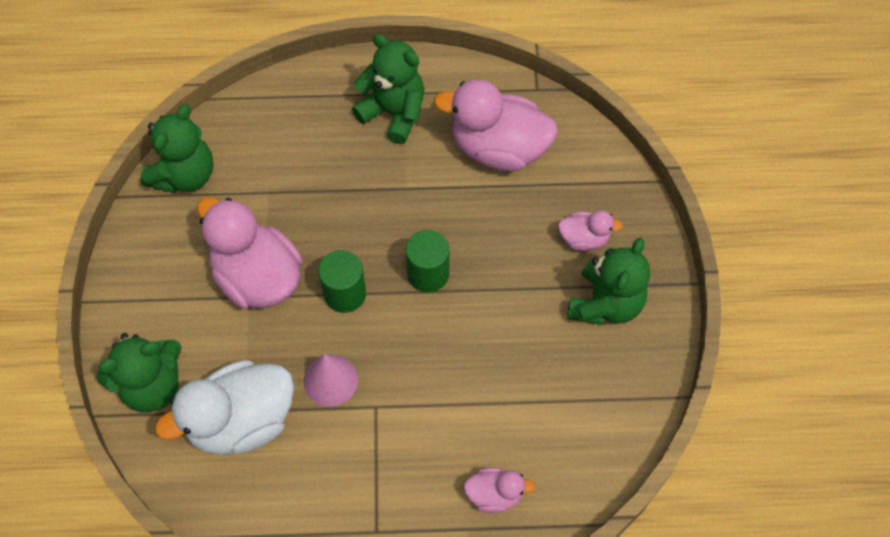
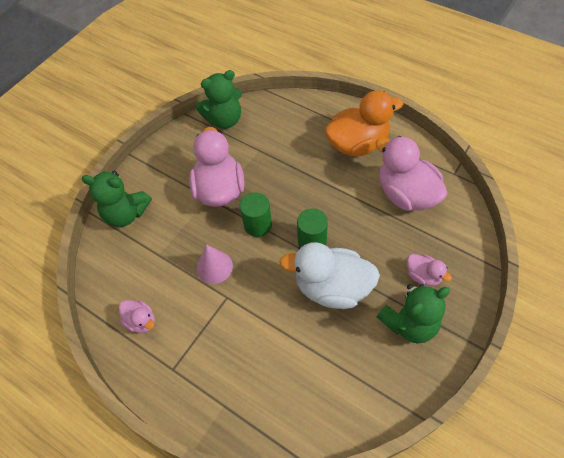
camera: 40 degrees right, 5 degrees down
white duck [155,360,294,455] -> white duck moved to [279,242,380,309]
green teddy bear [352,34,424,144] -> orange duck [325,91,403,156]
pink duck [464,467,536,513] -> pink duck moved to [119,300,155,333]

